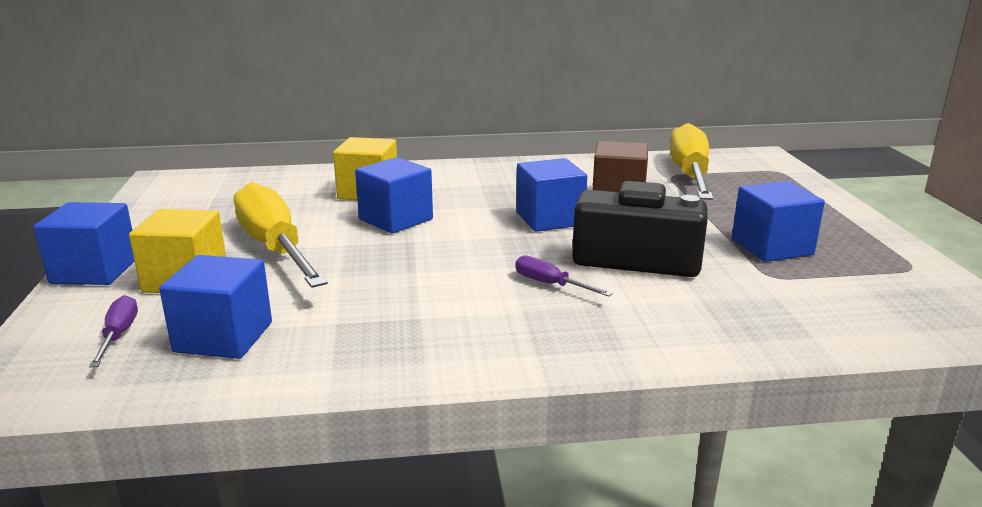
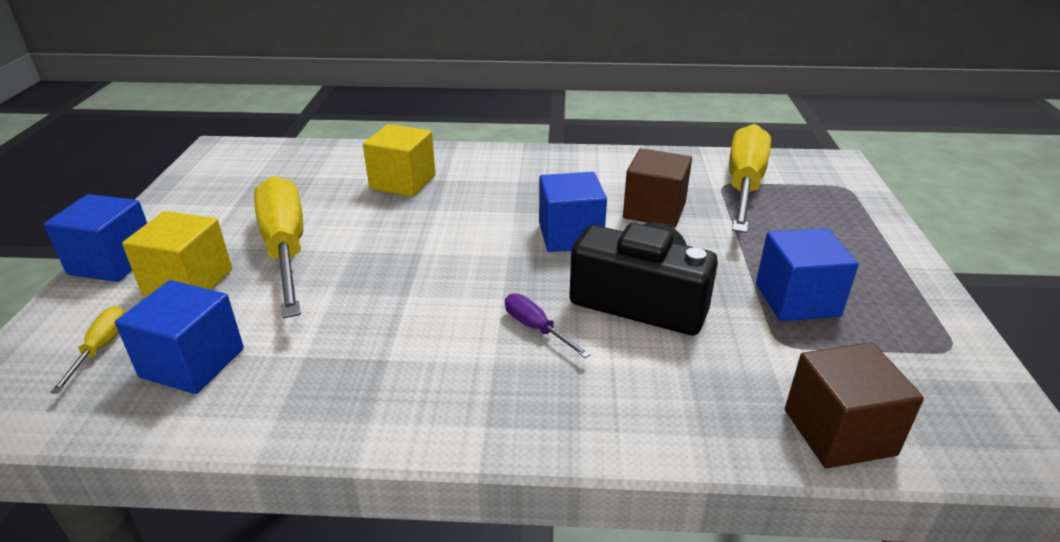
camera: 10 degrees right, 10 degrees up
purple screwdriver [89,295,138,368] -> yellow screwdriver [50,306,125,393]
blue cube [355,157,433,234] -> none
none -> brown cube [785,342,924,469]

